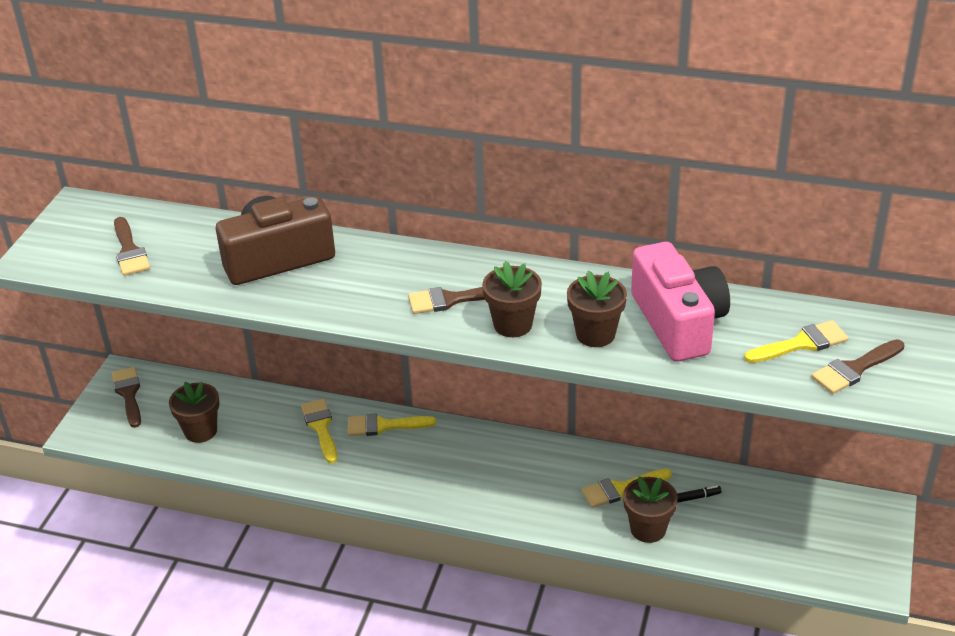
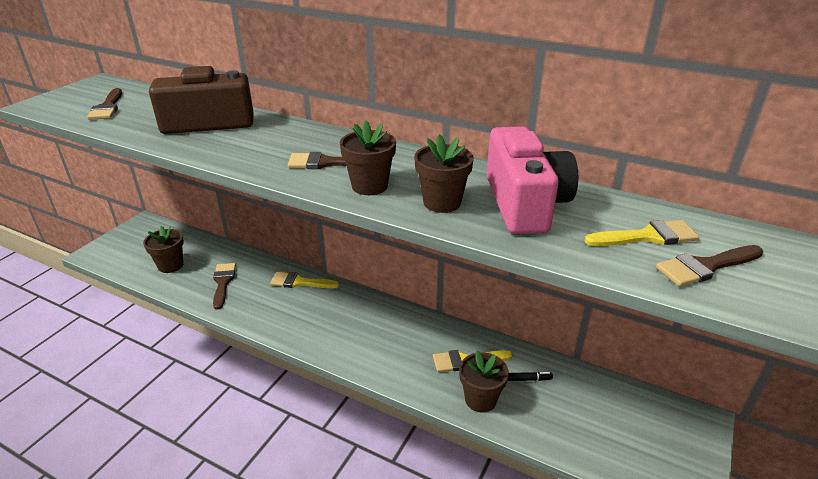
camera: 10 degrees right, 5 degrees down
brown brush [112,367,141,428] -> brown brush moved to [213,263,236,310]
yellow brush [301,399,338,463] -> none

